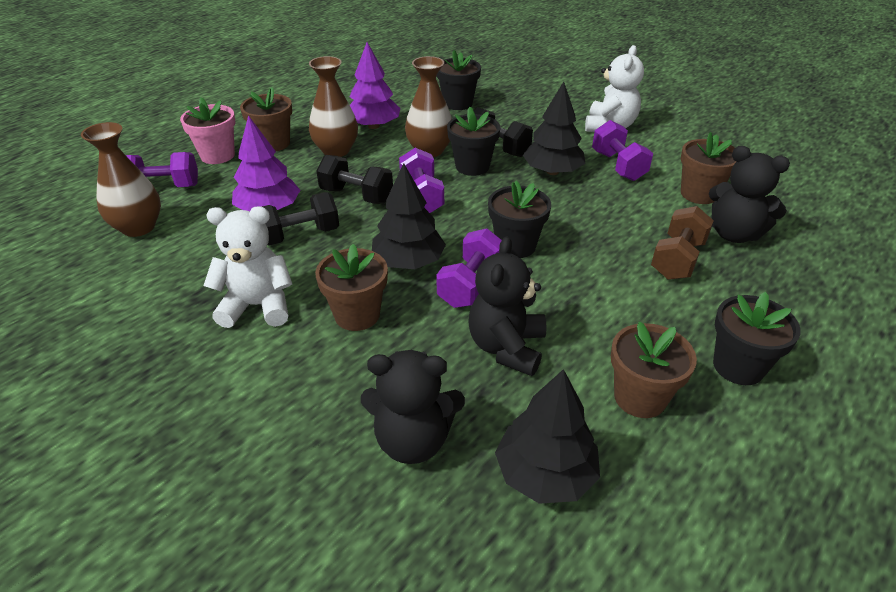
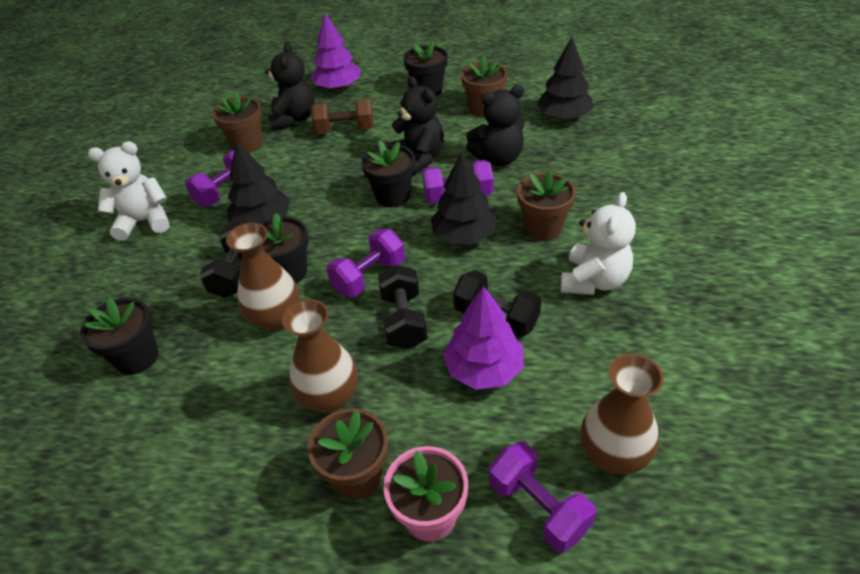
camera: 120 degrees left, 5 degrees up
white teddy bear [203,206,292,328] -> white teddy bear turned 120 degrees counterclockwise [561,192,636,295]
purple tree [350,42,400,129] -> purple tree moved to [311,13,361,90]
black teddy bear [361,350,465,464] -> black teddy bear moved to [388,76,444,176]

